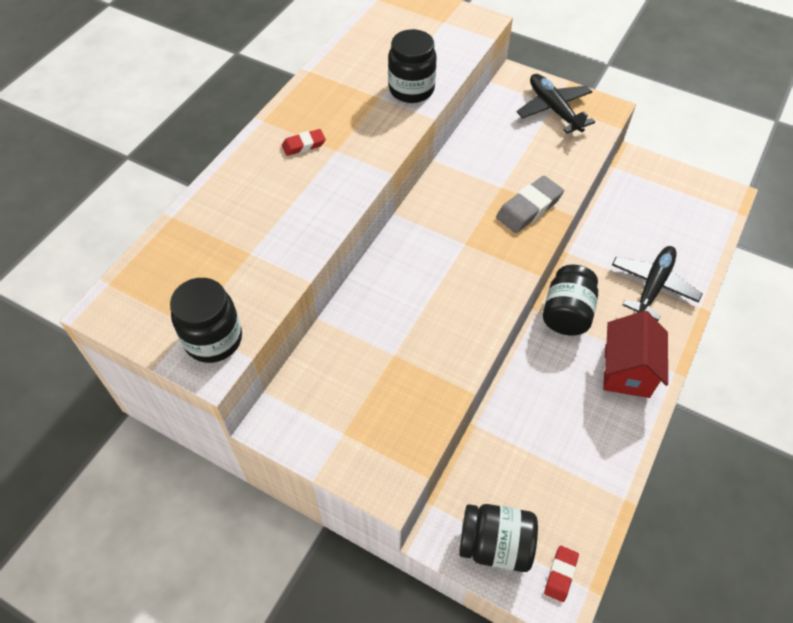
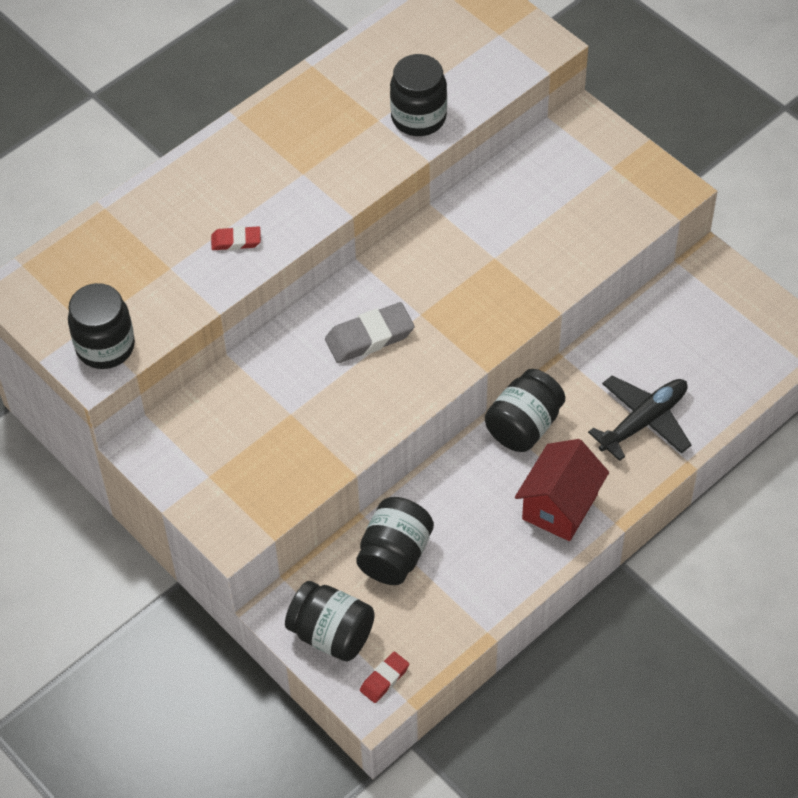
camera: 20 degrees right, 0 degrees up
red eraser [282,129,326,156] -> red eraser moved to [211,226,261,250]
grey eraser [496,176,564,233] -> grey eraser moved to [325,302,414,363]
black plane [517,74,595,134] -> none
none -> black jar [356,497,434,585]

